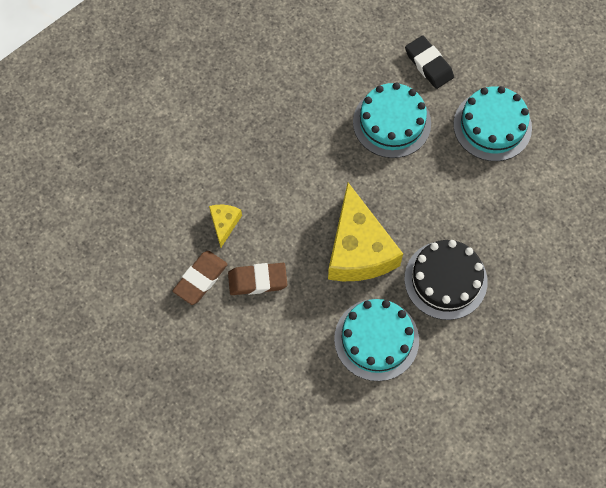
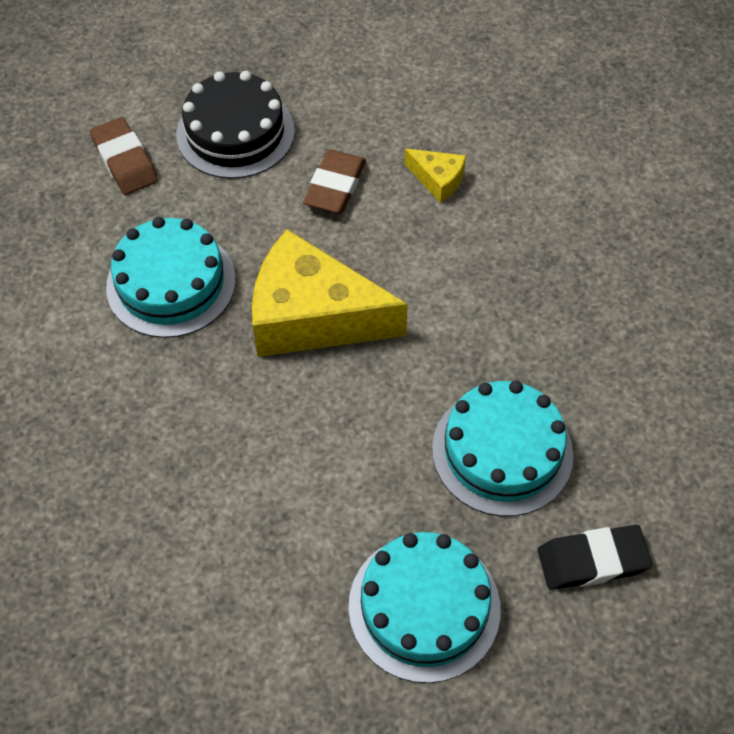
camera: 115 degrees right, 10 degrees down
brown eraser [173,251,228,305] -> brown eraser moved to [90,117,158,195]
black cake [404,240,488,320] -> black cake moved to [176,71,295,179]

